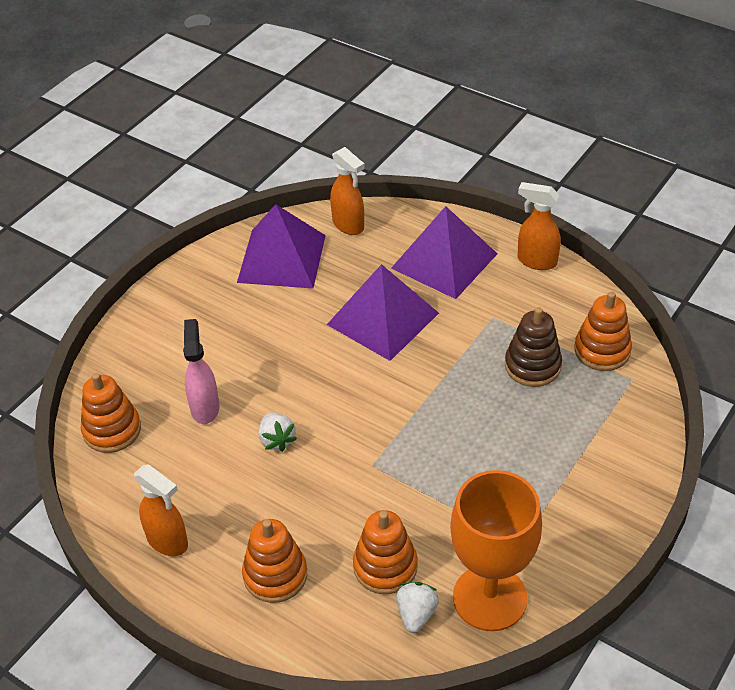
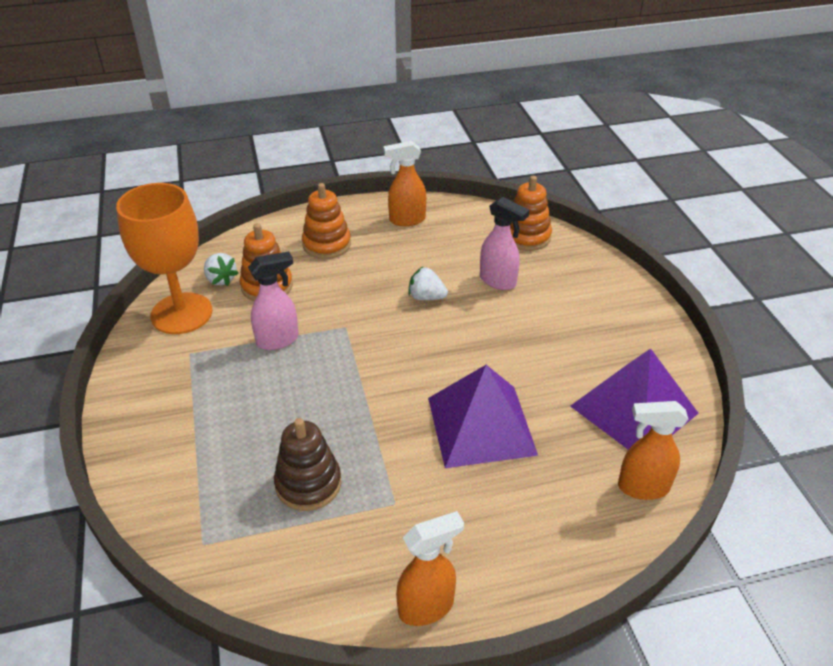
camera: 130 degrees right, 5 degrees down
purple pyramid [391,206,498,299] -> none
orange stacking toy [574,292,632,371] -> none
none -> pink spray bottle [248,251,299,350]

